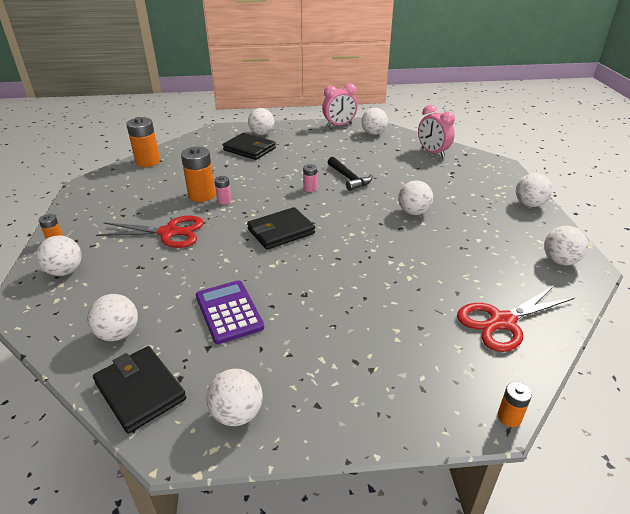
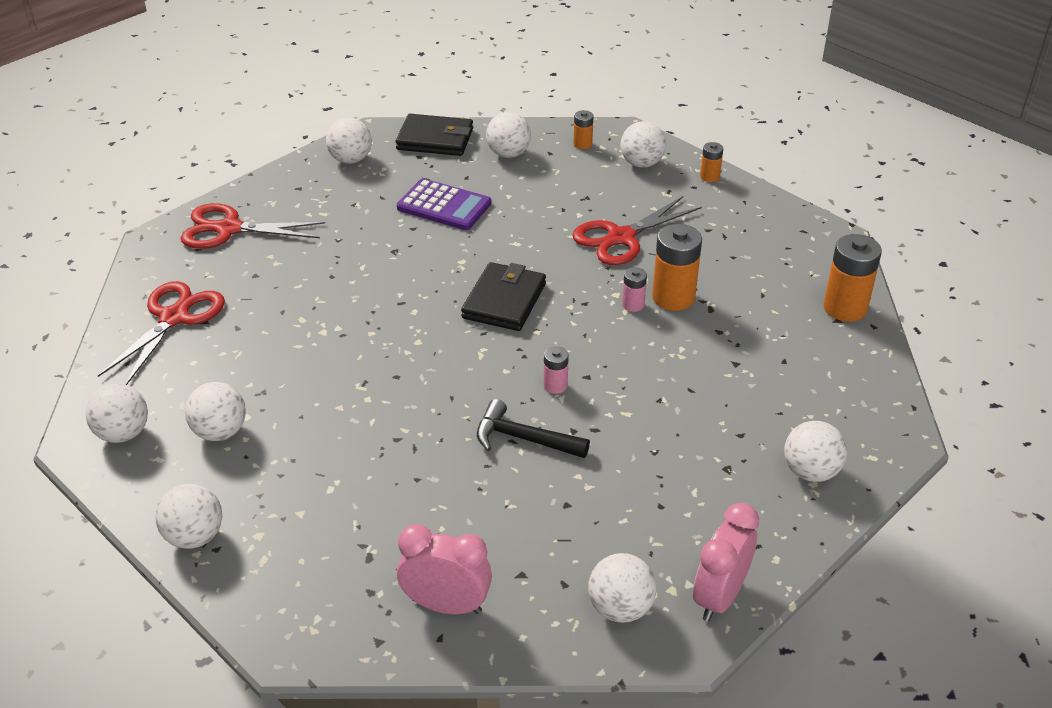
camera: 140 degrees right, 5 degrees up
black wallet [223,133,276,160] -> none
white ball [398,180,433,215] -> white ball moved to [185,382,246,441]
orange battery [498,382,532,427] -> orange battery moved to [573,110,594,149]
none -> red scissors [181,203,325,249]

